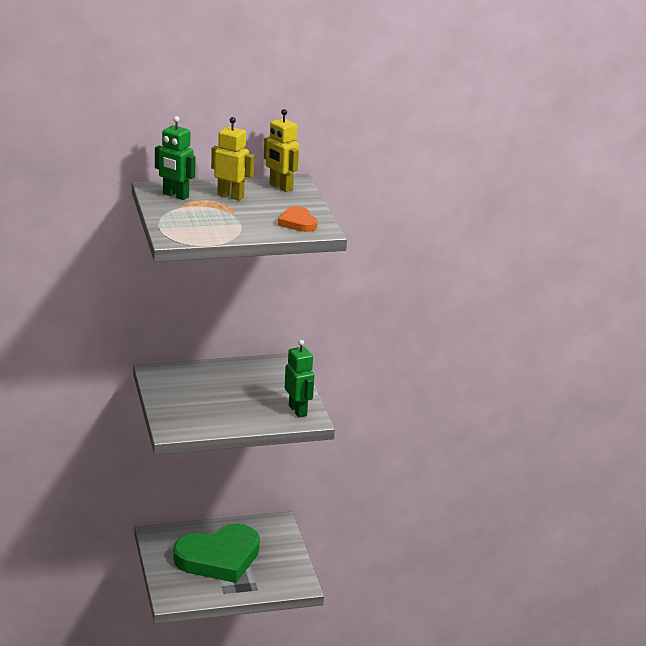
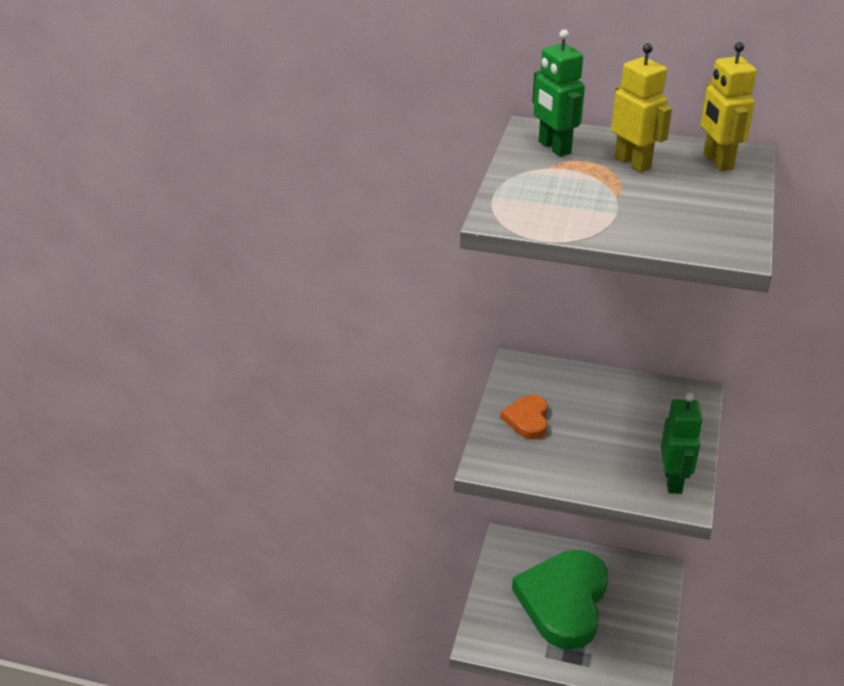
camera: 30 degrees right, 10 degrees up
green heart [173,524,260,583] -> green heart turned 105 degrees clockwise [512,550,608,650]
orange heart [278,206,317,232] -> orange heart moved to [501,395,548,439]

